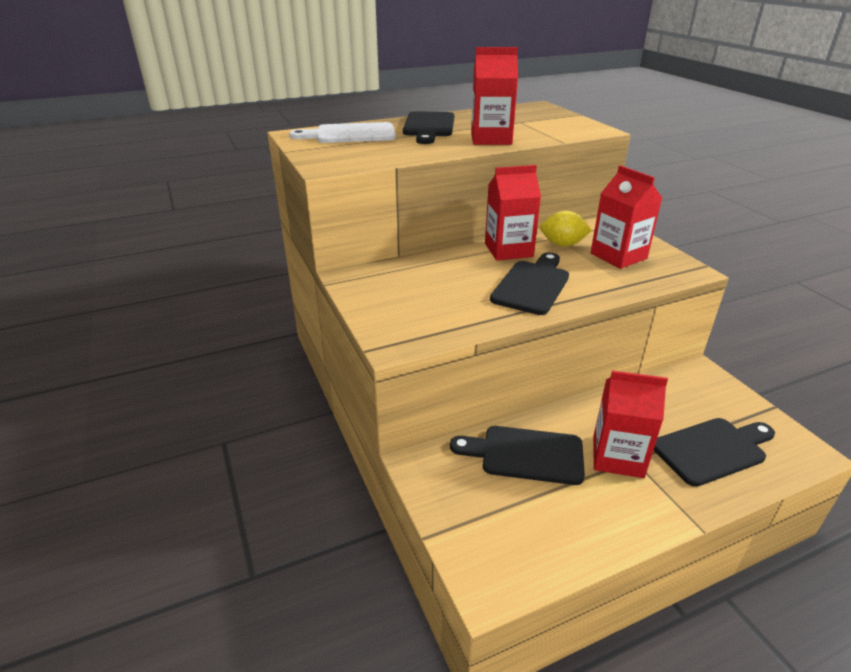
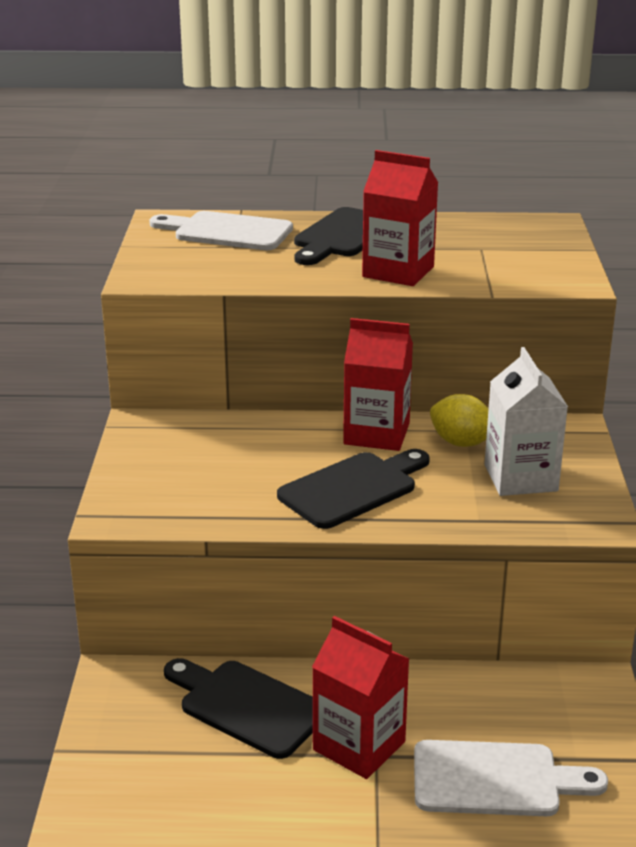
camera: 25 degrees right, 5 degrees down
red carton [591,165,662,269] -> white carton [484,347,568,496]
black cutting board [654,418,775,487] -> white cutting board [414,740,608,816]

